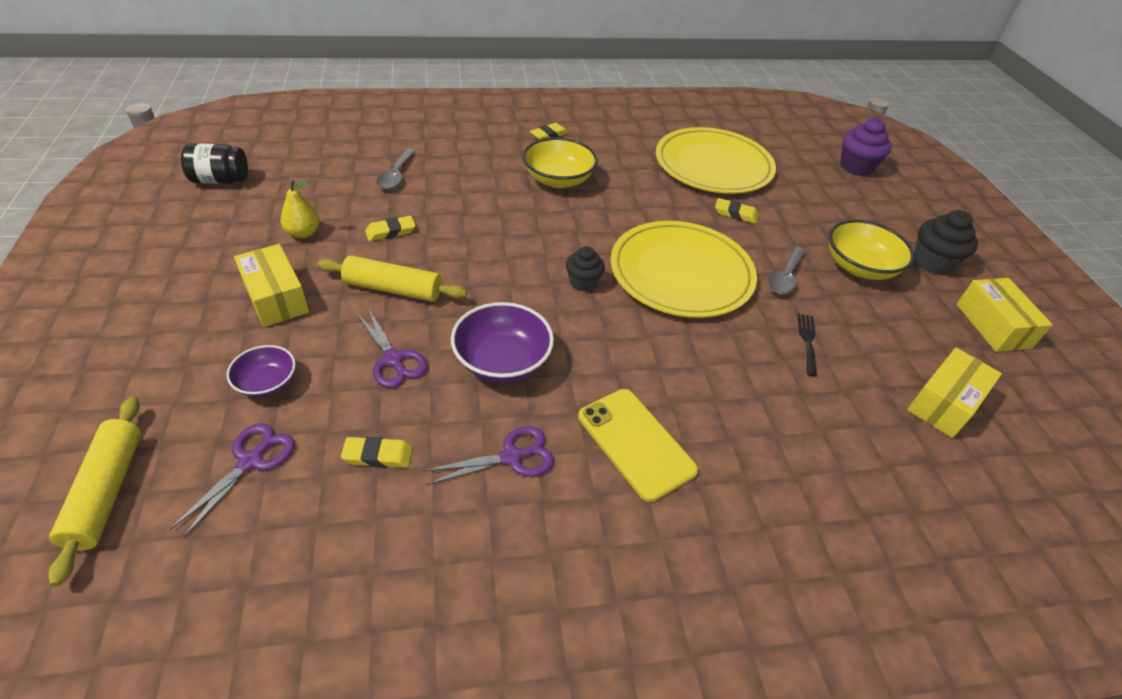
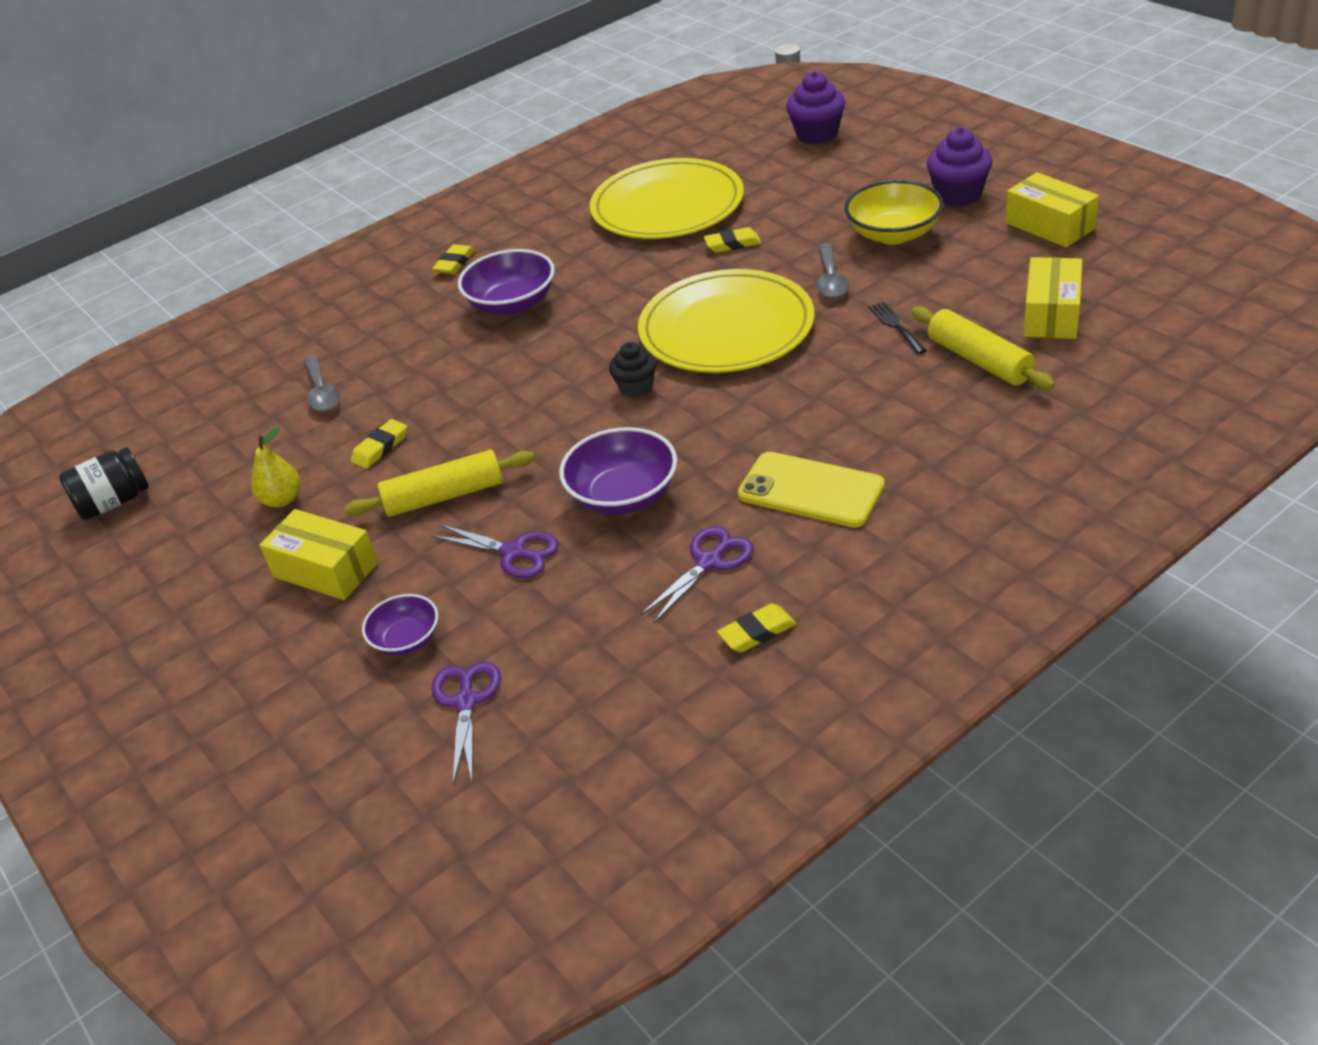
camera: 20 degrees left, 5 degrees down
yellow rolling pin [48,397,141,586] -> yellow rolling pin moved to [911,306,1055,390]
yellow eraser [341,436,413,468] -> yellow eraser moved to [717,603,796,652]
yellow bowl [522,137,598,188] -> purple bowl [458,249,555,315]
black cupcake [914,210,978,275] -> purple cupcake [927,128,993,206]

